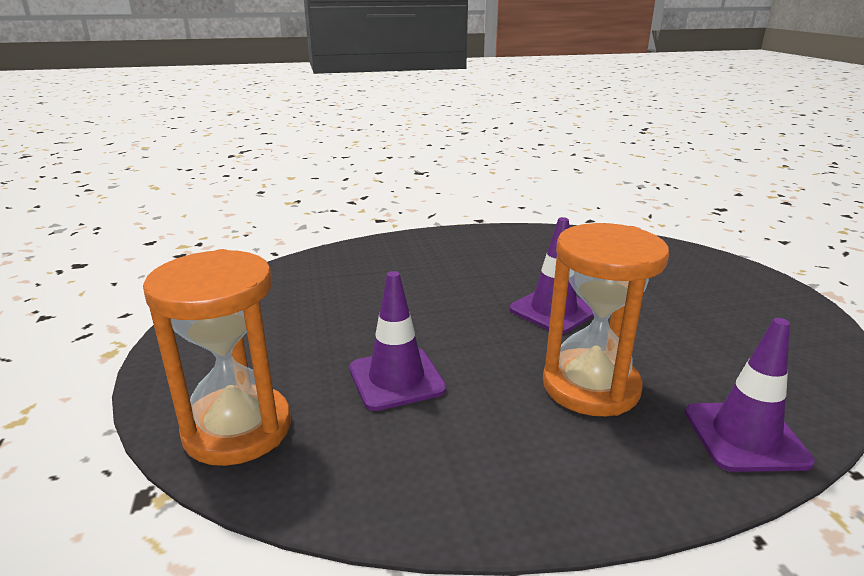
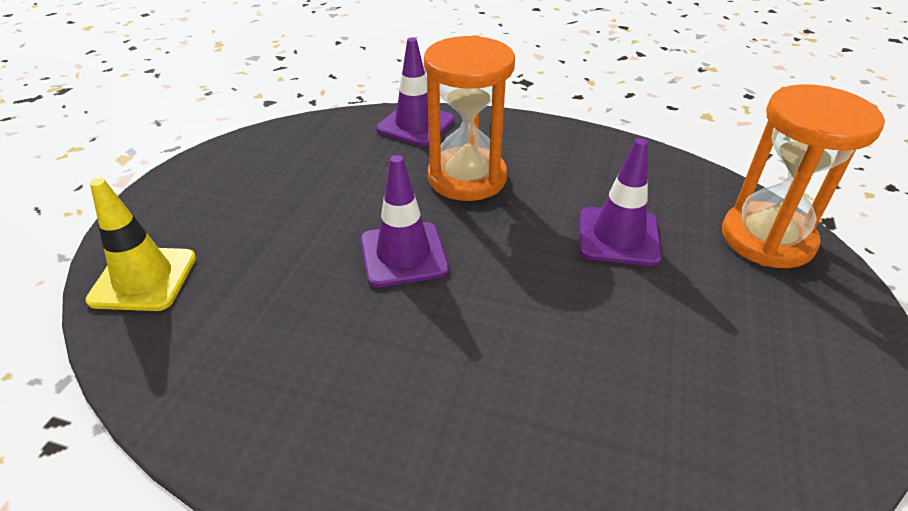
camera: 150 degrees left, 15 degrees up
none -> yellow traffic cone [85,178,196,311]

